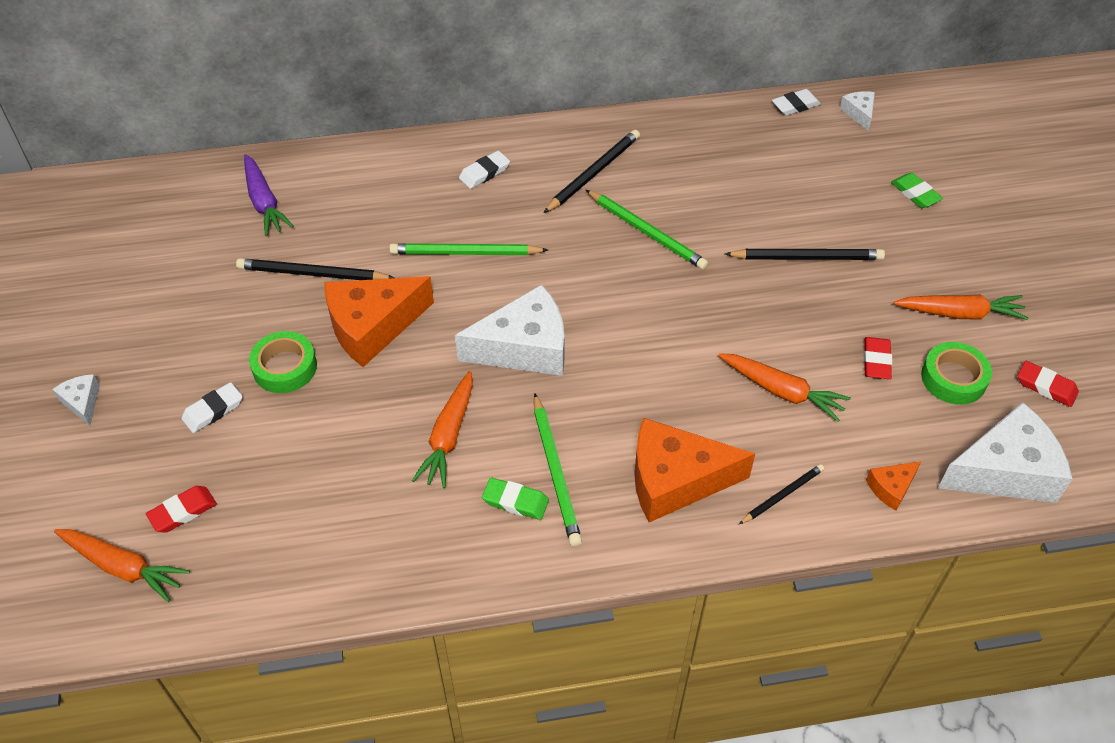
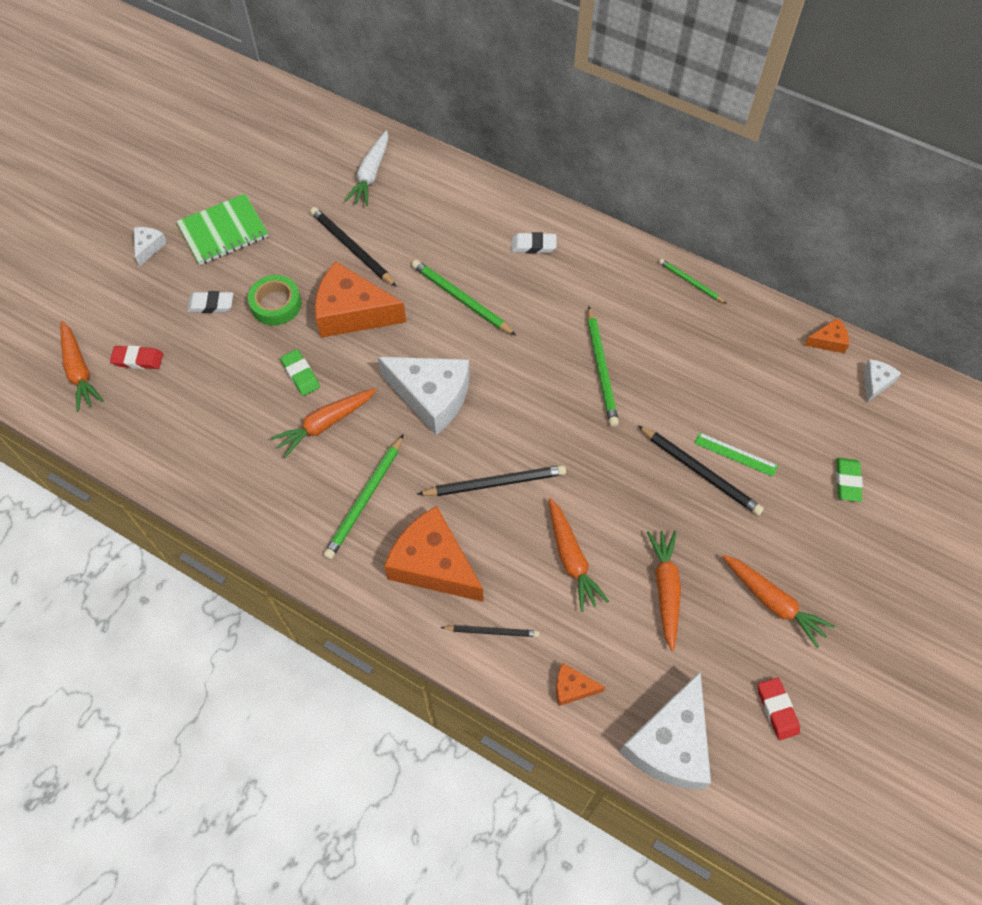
camera: 40 degrees right, 10 degrees up
purple carrot [244,154,294,236] -> white carrot [344,130,388,206]
green eraser [482,478,549,520] -> green eraser moved to [280,349,320,396]
black pencil [544,130,640,213] -> black pencil moved to [417,465,566,496]
white eraser [772,89,821,116] -> orange cheese [804,318,849,353]
red eraser [864,337,892,379] -> orange carrot [647,531,681,651]
green tape [921,342,992,405] -> none
white cheese [938,402,1072,503] -> white cheese turned 90 degrees clockwise [620,672,711,790]
none -> green notebook [176,194,268,265]
none -> green pencil [659,259,727,304]
none -> green ruler [694,432,778,477]

